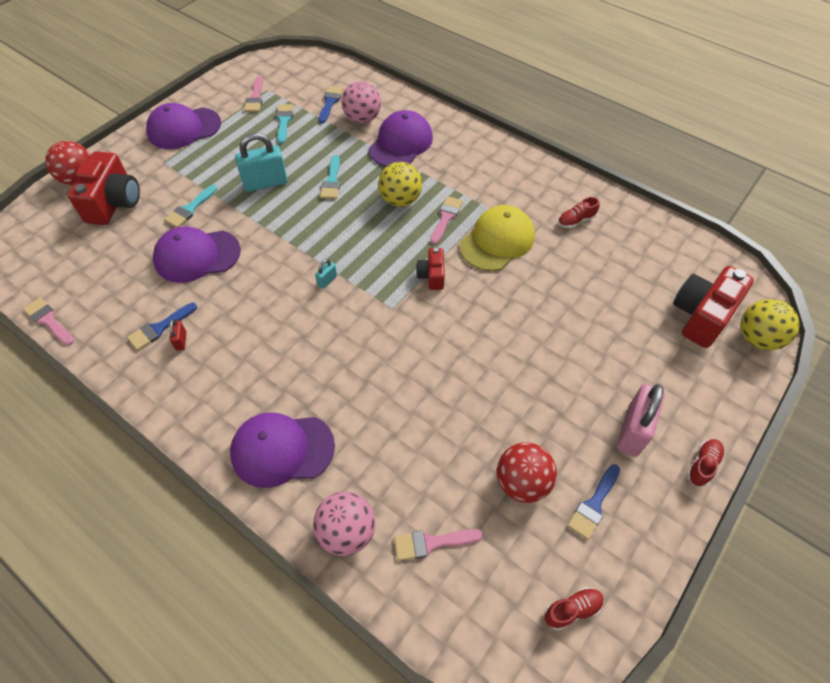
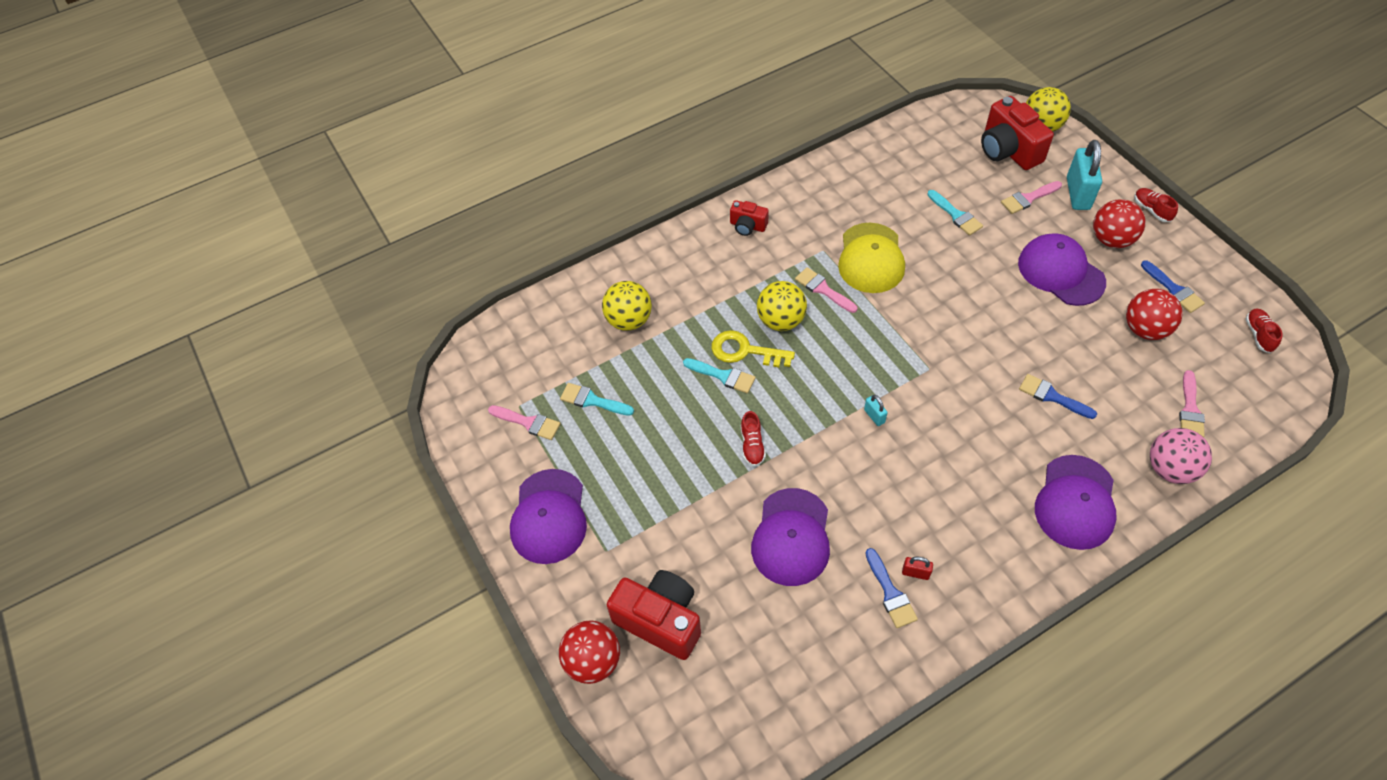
camera: 65 degrees left, 0 degrees up
pink brush [23,298,74,346] -> pink brush moved to [1001,181,1062,214]
turquoise brush [165,185,217,228] -> turquoise brush moved to [927,190,983,236]
turquoise padlock [235,133,287,192] -> turquoise padlock moved to [1067,140,1102,210]
blue brush [318,86,343,124] -> blue brush moved to [1019,374,1097,419]
pink ball [341,81,381,124] -> yellow ball [602,281,652,331]
purple cap [369,110,433,167] -> purple cap moved to [1018,233,1106,306]
red camera [416,248,445,290] -> red camera moved to [730,200,769,236]
yellow cap [460,205,535,271] -> yellow cap turned 150 degrees counterclockwise [838,223,905,293]
red shoe [558,197,600,229] -> red shoe moved to [741,411,766,467]
pink padlock [617,384,665,457] -> red ball [1093,199,1146,248]
none -> yellow key [712,330,795,367]

